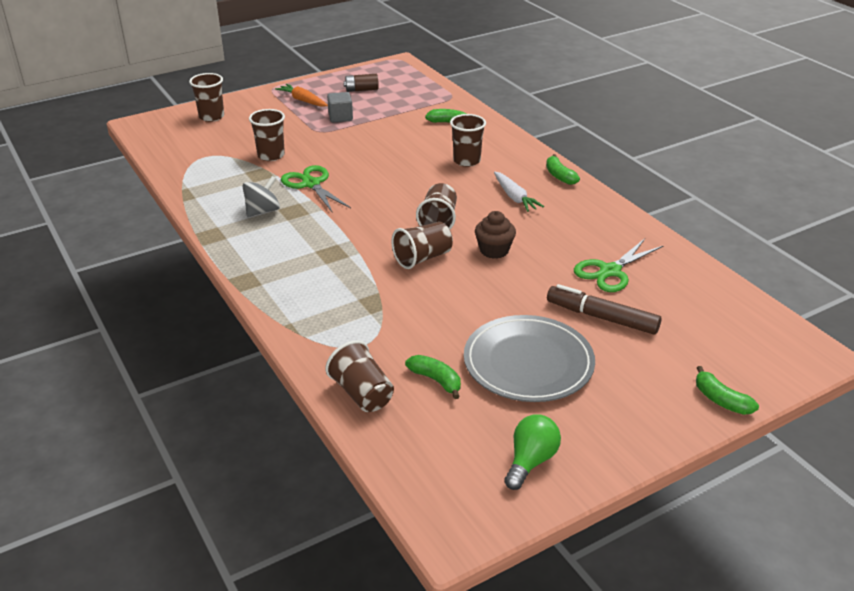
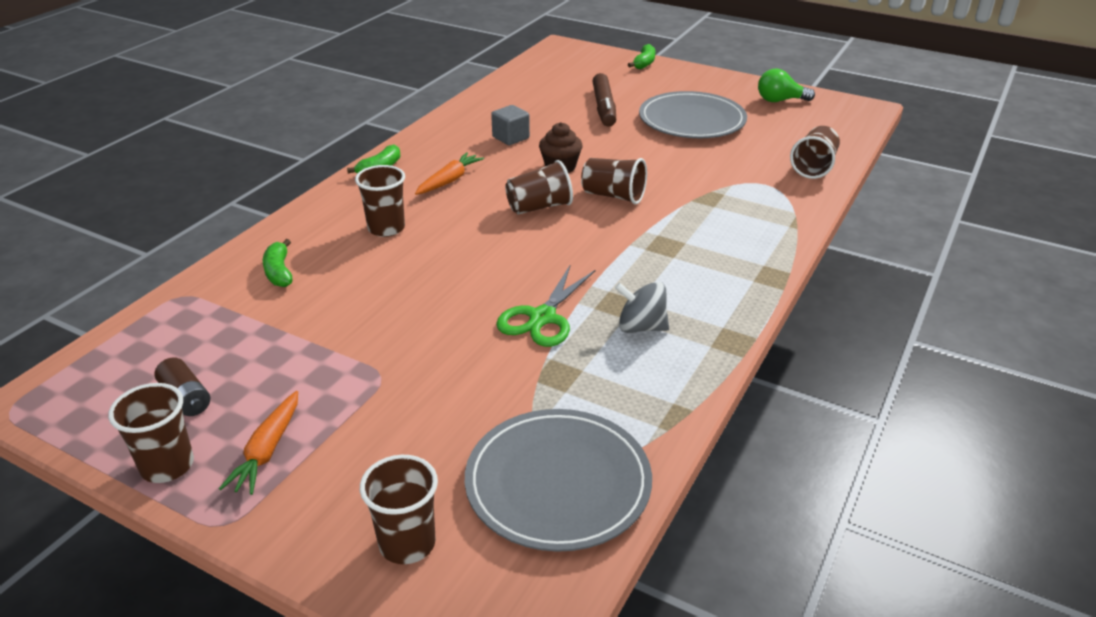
camera: 120 degrees left, 0 degrees up
brown cup [249,109,285,161] -> brown cup moved to [108,383,194,483]
grey cube [327,92,353,122] -> grey cube moved to [491,105,530,145]
green banana [405,355,461,399] -> none
white carrot [494,172,544,212] -> orange carrot [415,152,484,195]
green scissors [574,239,663,292] -> none
none -> grey plate [465,409,652,552]

